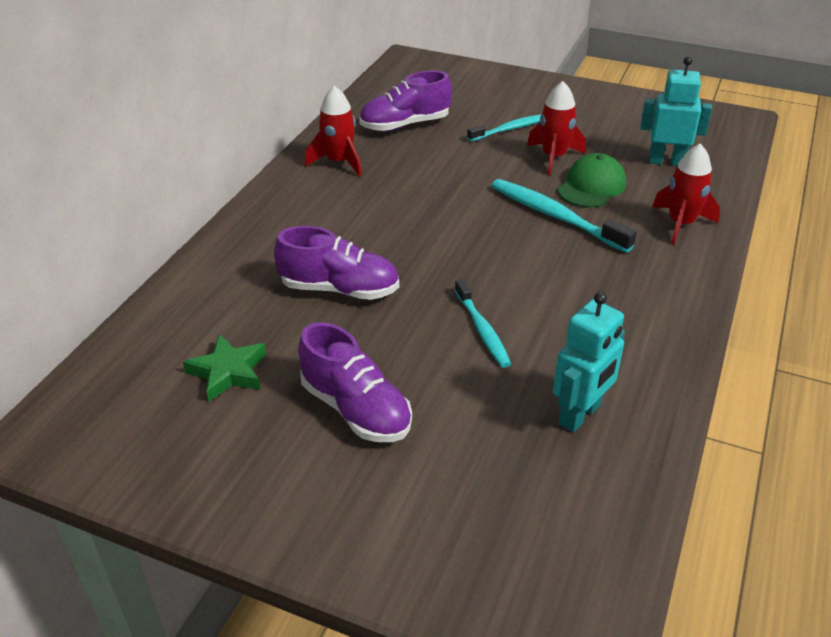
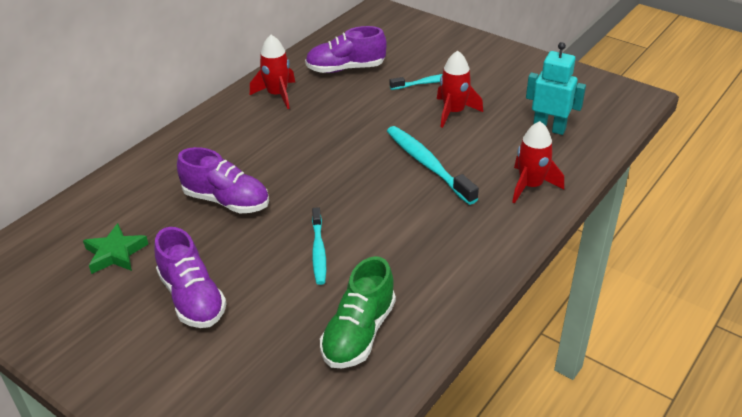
camera: 15 degrees right, 0 degrees up
turquoise robot [553,292,625,432] -> green shoe [320,256,396,369]
green cap [557,153,626,208] -> none

